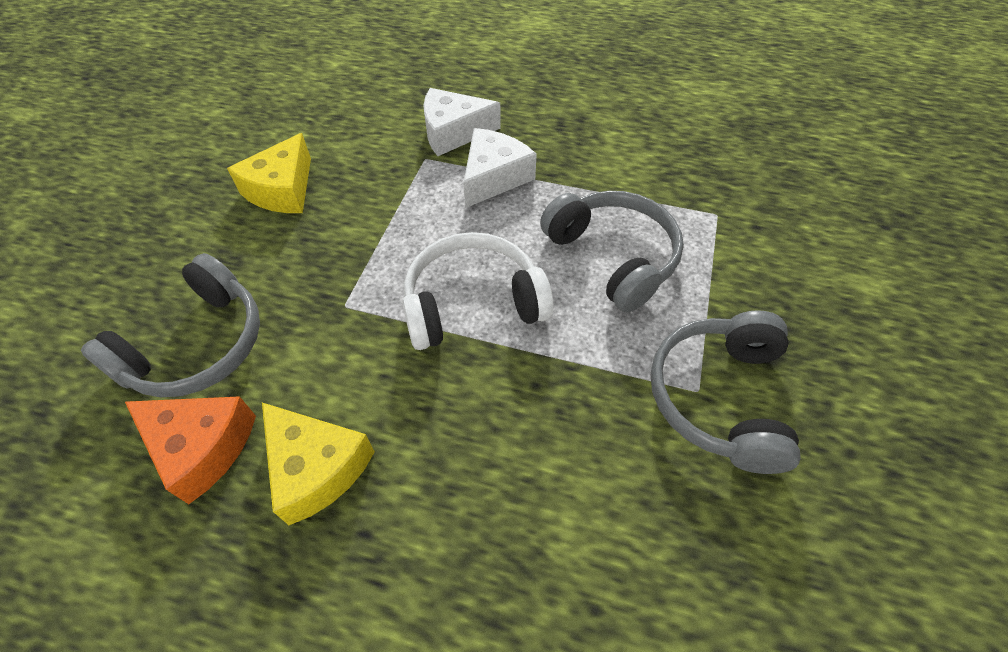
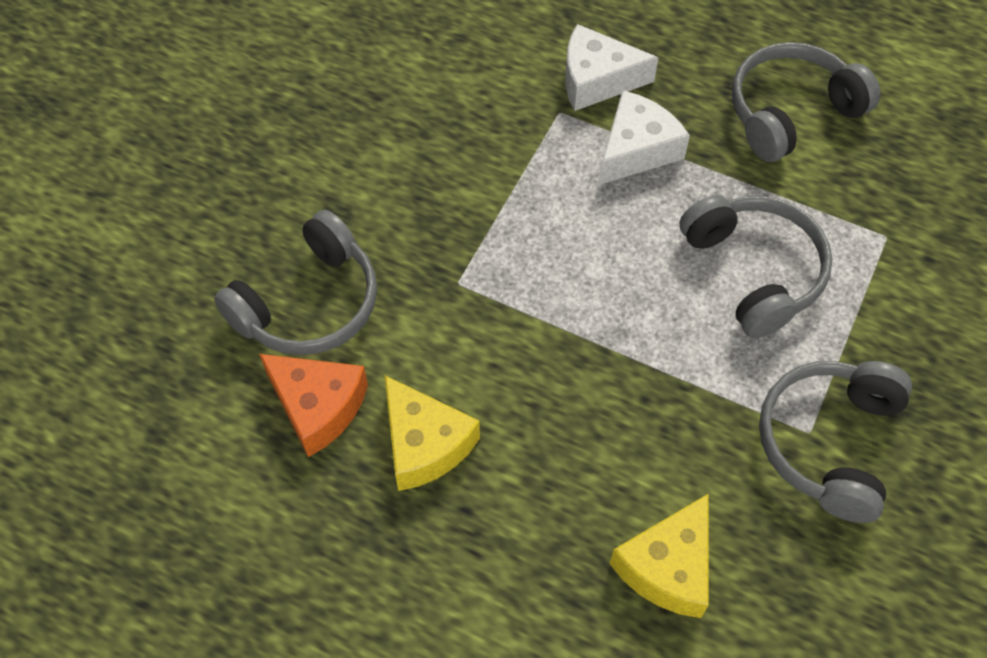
camera: 10 degrees right, 5 degrees up
yellow cheese [227,133,311,213] -> yellow cheese moved to [610,493,709,618]
white headphones [402,232,554,350] -> none
none -> grey headphones [732,42,880,162]

